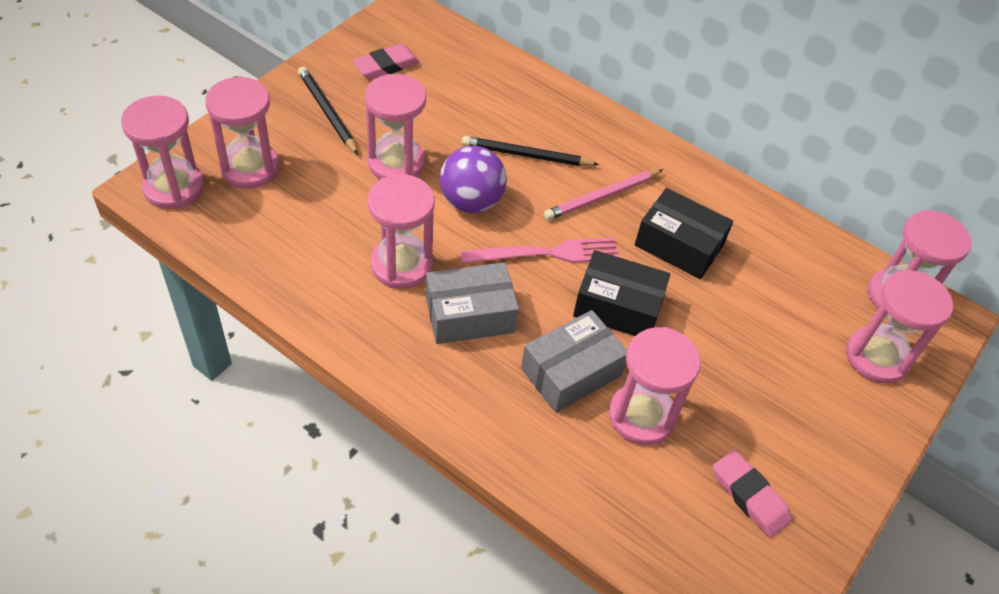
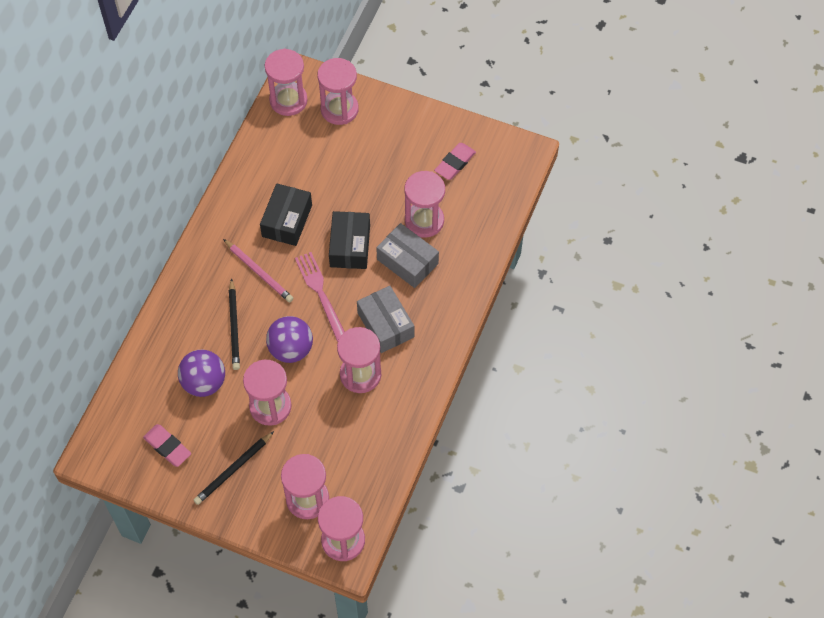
camera: 100 degrees left, 10 degrees up
none -> purple ball [178,349,225,397]

